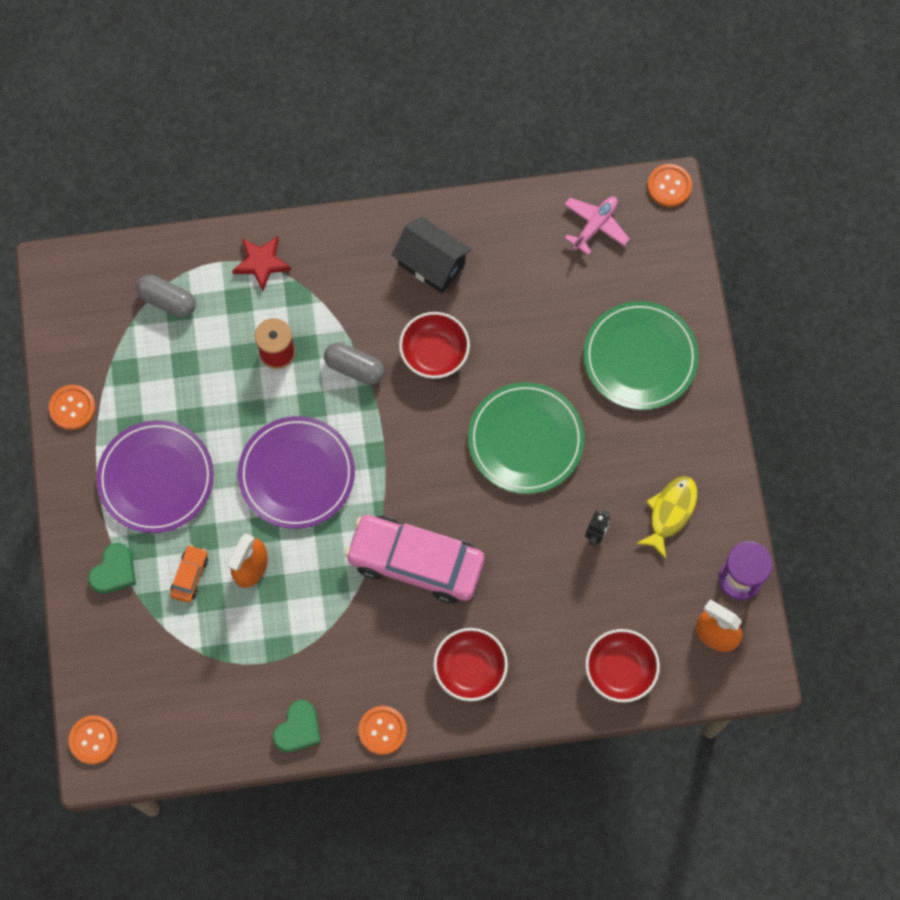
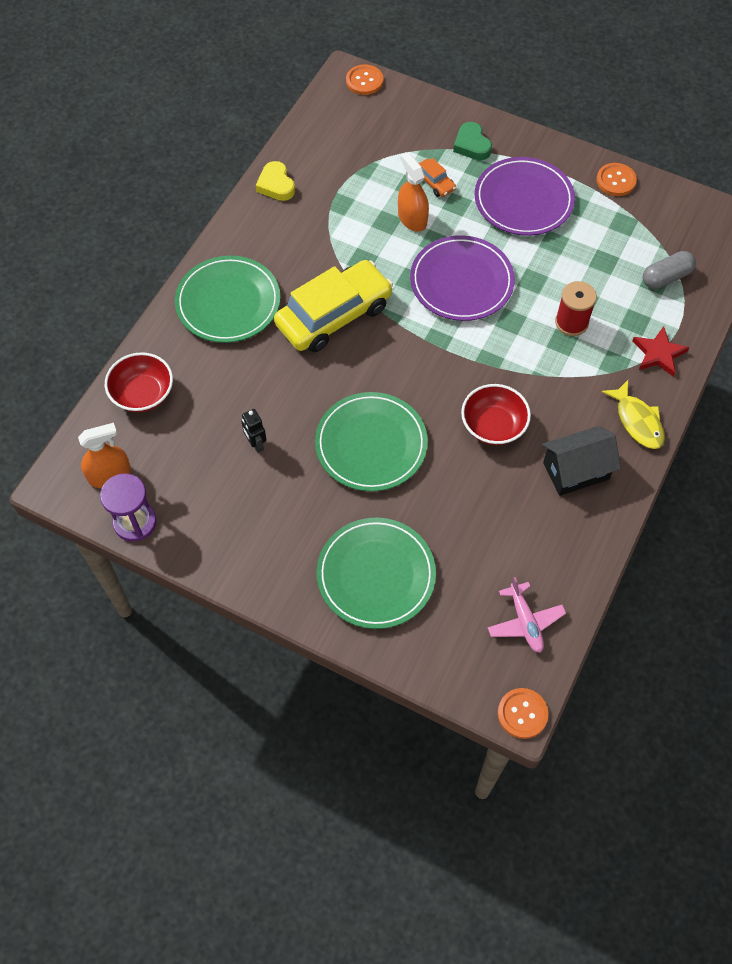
camera: 125 degrees right, 10 degrees down
green heart [273,700,321,752] -> yellow heart [256,161,295,201]
grey capsule [324,342,385,385] -> none
pink car [345,515,485,603] -> yellow car [274,260,393,352]
orange button [358,706,407,755] -> none
red bowl [433,628,508,701] -> green plate [175,256,280,343]
yellow fish [636,476,697,559] -> yellow fish moved to [602,380,665,449]

